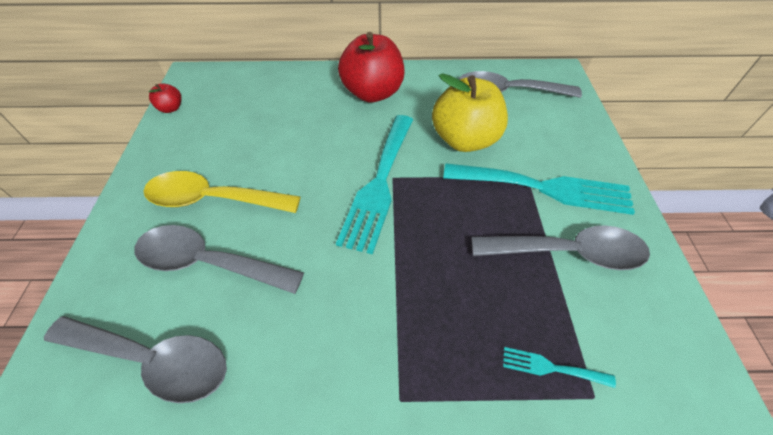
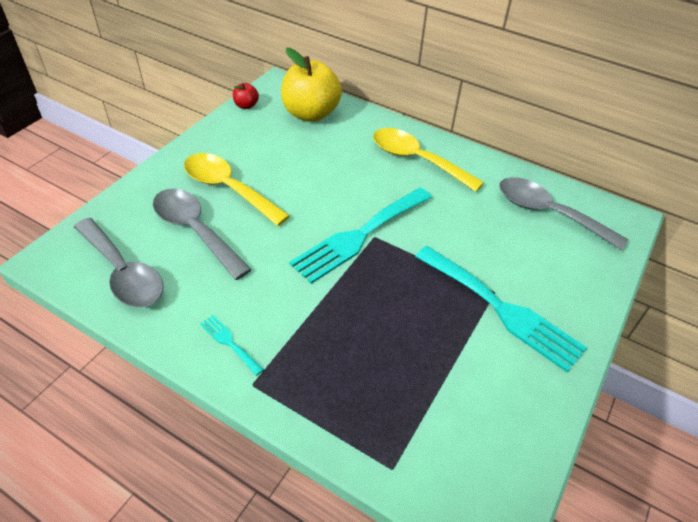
camera: 30 degrees right, 5 degrees down
red apple [338,32,404,102] -> yellow spoon [373,128,484,192]
yellow apple [432,73,508,152] -> yellow apple moved to [281,48,342,122]
grey spoon [471,225,650,270] -> none
turquoise fork [503,347,616,388] -> turquoise fork moved to [200,315,264,376]

